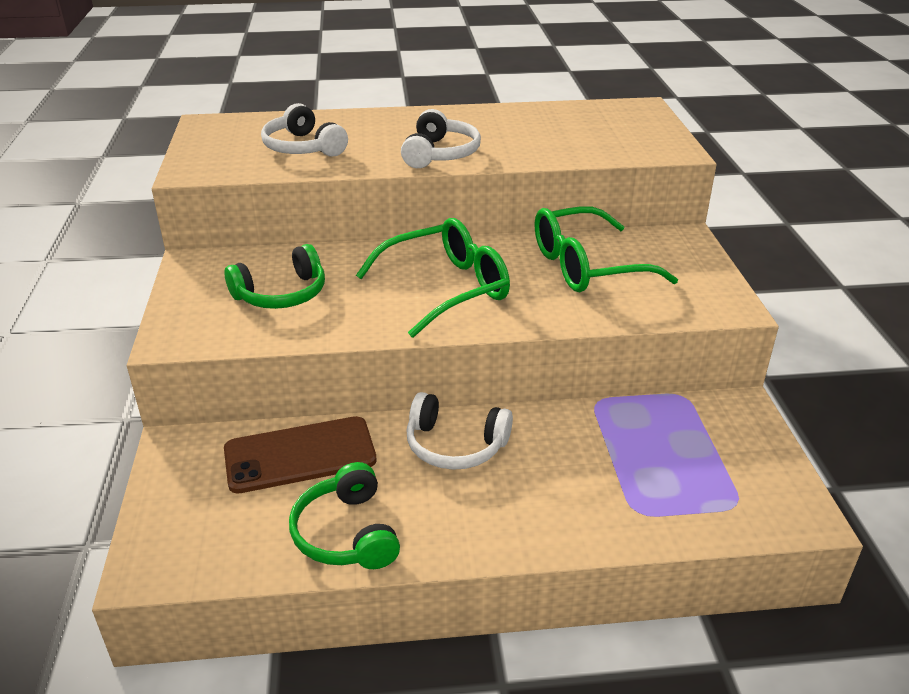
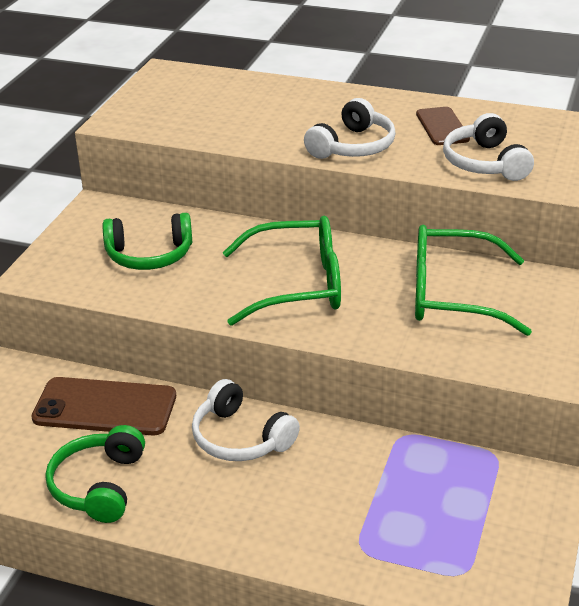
camera: 25 degrees right, 0 degrees up
white headphones [261,103,348,157] -> white headphones moved to [443,113,534,181]
none -> brown phone [416,107,470,145]

